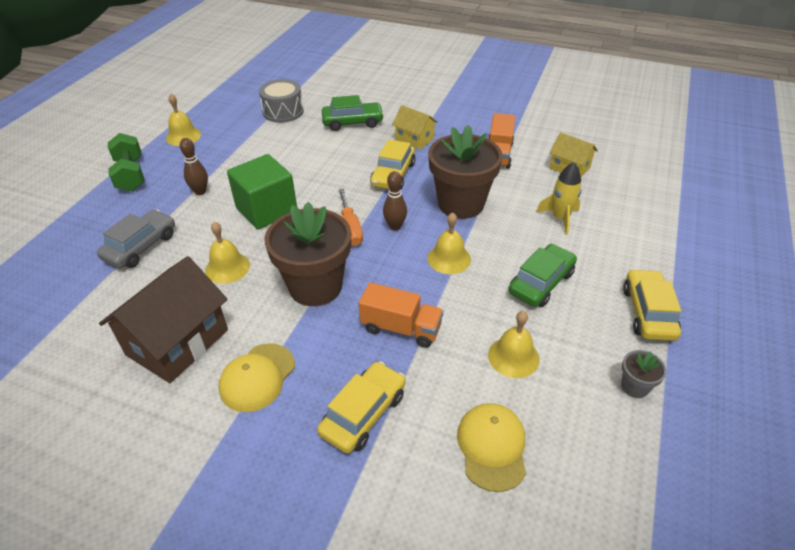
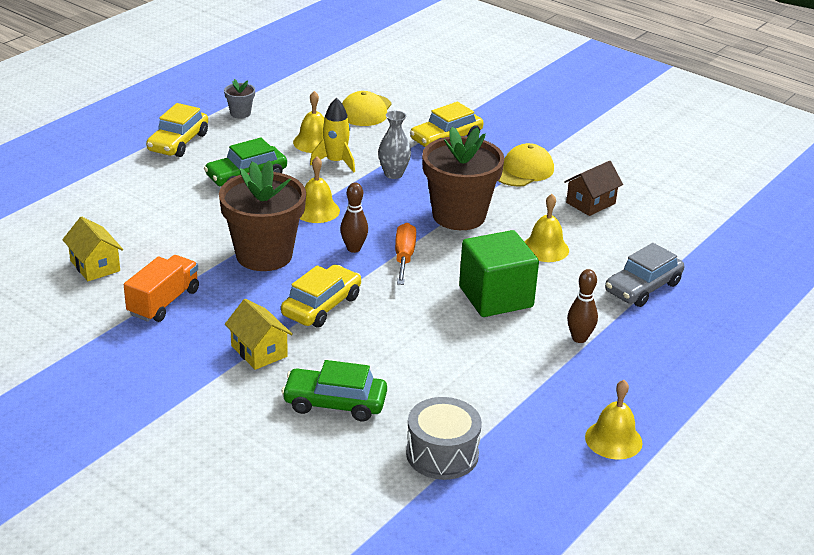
camera: 165 degrees left, 10 degrees down
brown house [99,256,228,383] -> brown house [564,161,623,216], size x0.55
green dumbbell [108,133,144,191] -> none
orange truck [359,282,443,348] -> grey vase [378,111,411,179]
yellow rocket [536,162,581,235] -> yellow rocket moved to [310,98,355,172]

